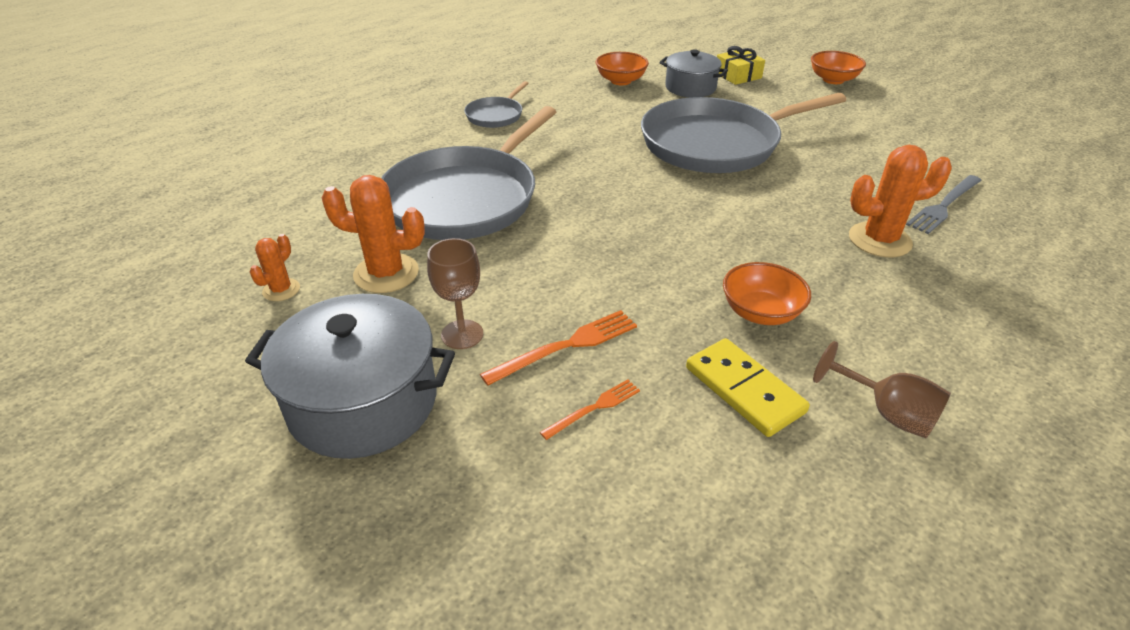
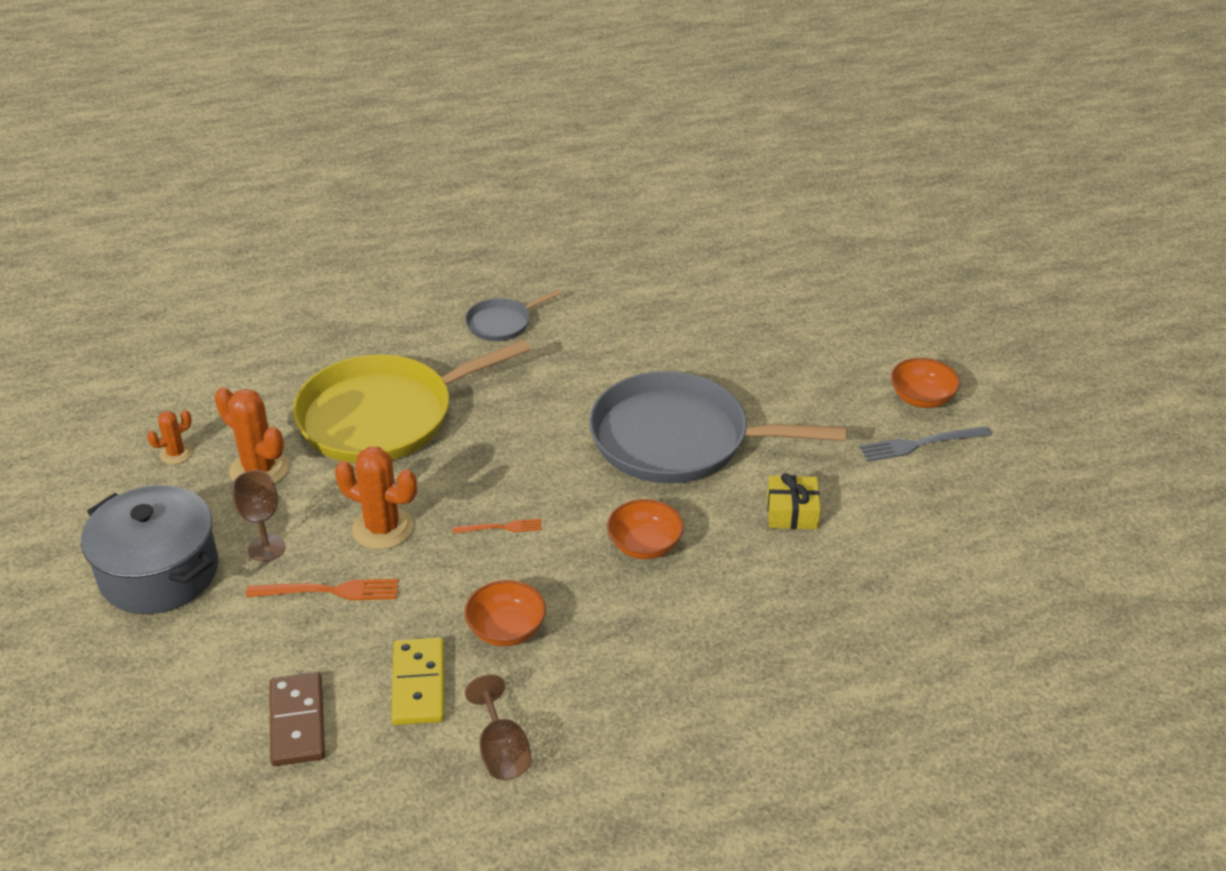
camera: 30 degrees right, 0 degrees up
grey pan [381,106,556,240] -> yellow pan [293,339,531,463]
orange fork [540,379,640,440] -> orange fork moved to [453,519,542,534]
orange bowl [596,52,649,85] -> orange bowl moved to [607,499,684,559]
grey pot [659,49,728,97] -> none
yellow gift [717,46,765,85] -> yellow gift moved to [767,473,821,529]
orange cactus [849,145,952,257] -> orange cactus moved to [335,447,417,549]
grey fork [906,175,982,234] -> grey fork moved to [860,426,992,462]
none -> brown domino [269,672,325,766]

